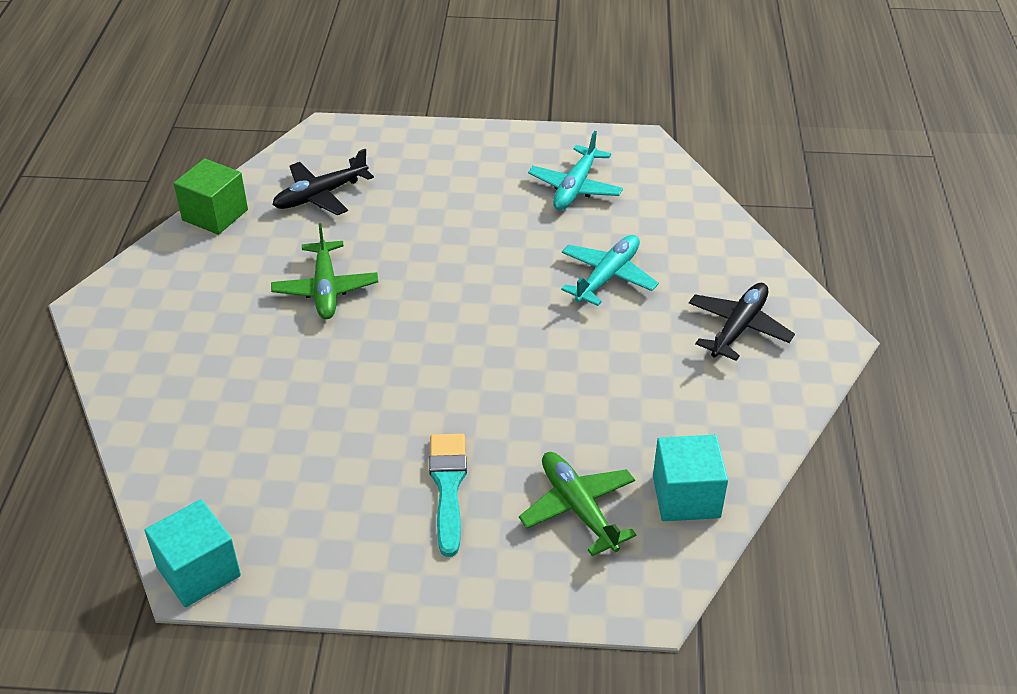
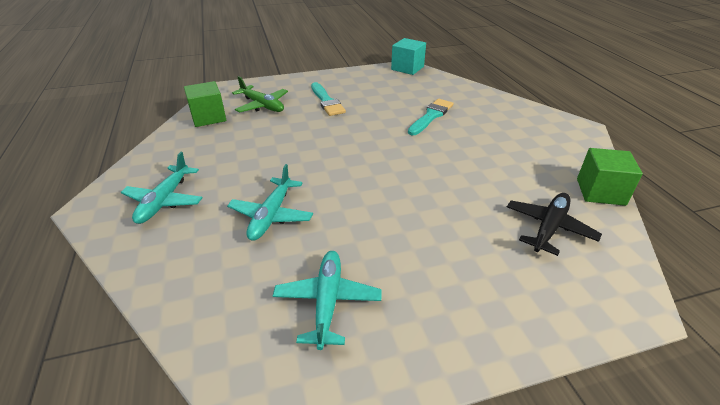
camera: 160 degrees right, 5 degrees down
green plane [271,223,378,319] -> none
turquoise cube [653,435,728,521] -> green cube [184,81,226,127]
black plane [689,283,795,361] -> turquoise plane [121,152,203,224]
none -> turquoise brush [408,99,453,135]

